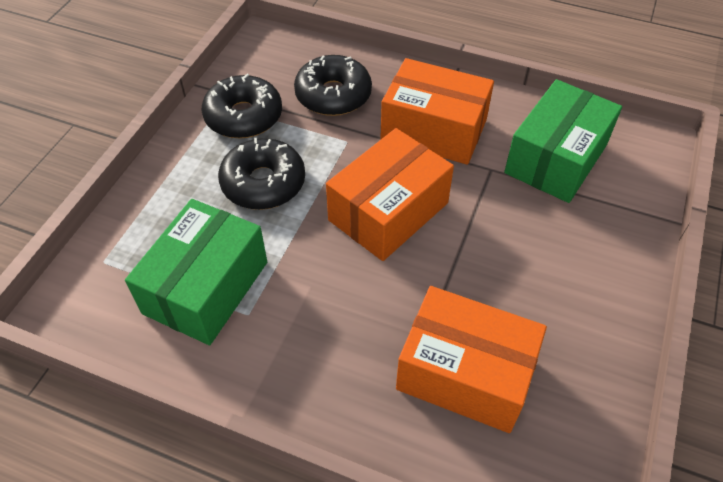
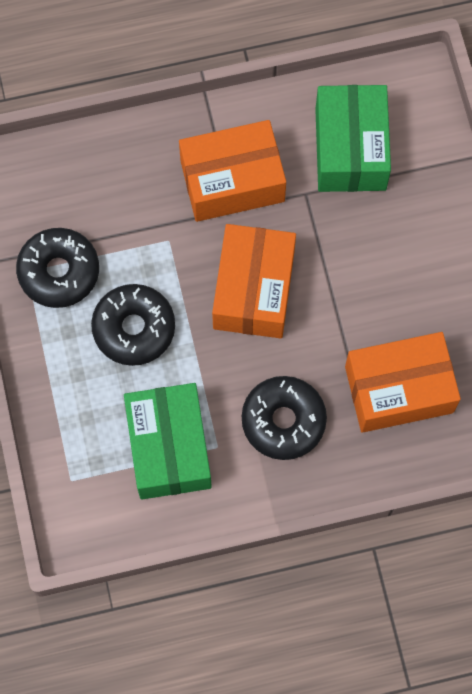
camera: 35 degrees left, 20 degrees up
black donut [294,55,372,116] -> black donut moved to [242,376,327,460]

